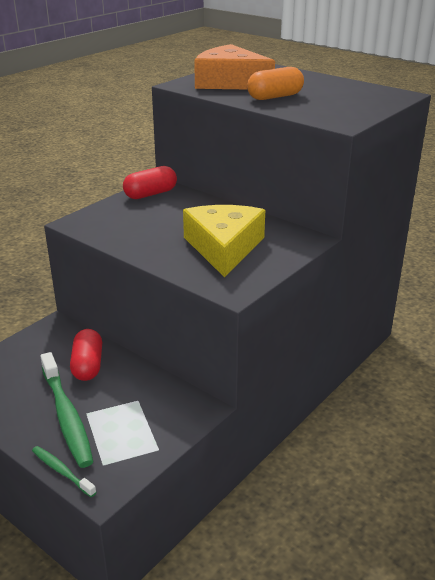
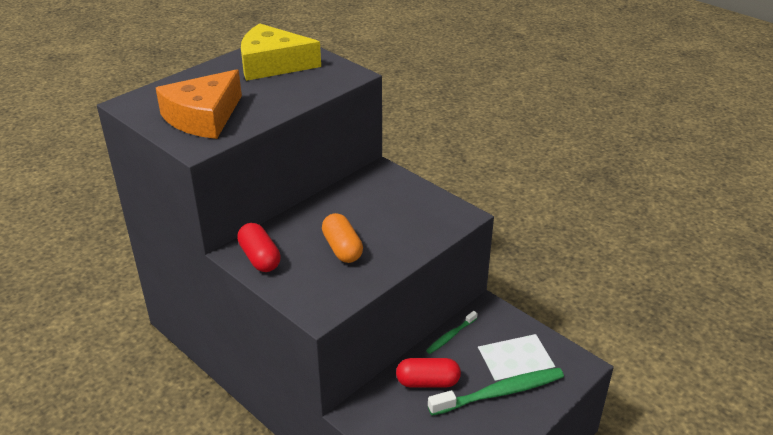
camera: 85 degrees left, 5 degrees up
green toothbrush [32,446,96,497] -> green toothbrush moved to [426,311,478,354]
yellow cheese [183,205,265,277] -> yellow cheese moved to [241,23,321,81]
orange capsule [247,67,304,100] -> orange capsule moved to [322,213,363,263]

